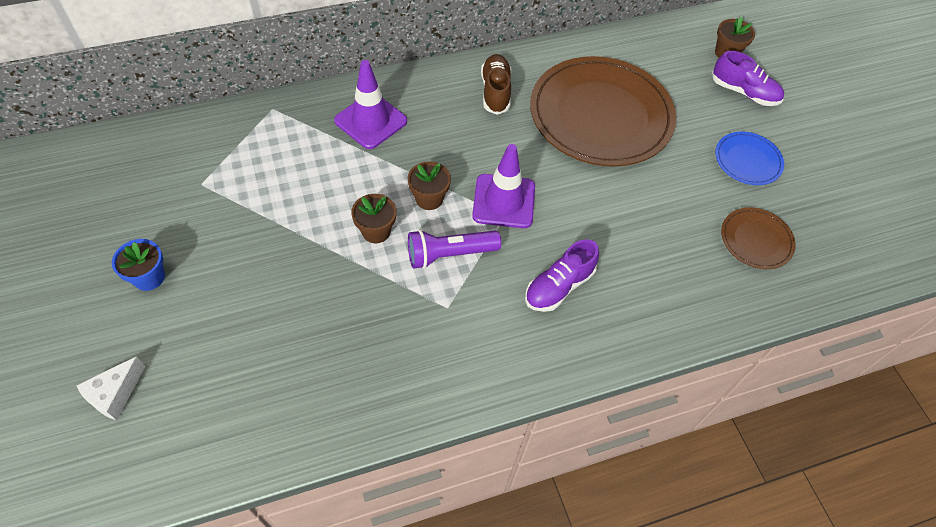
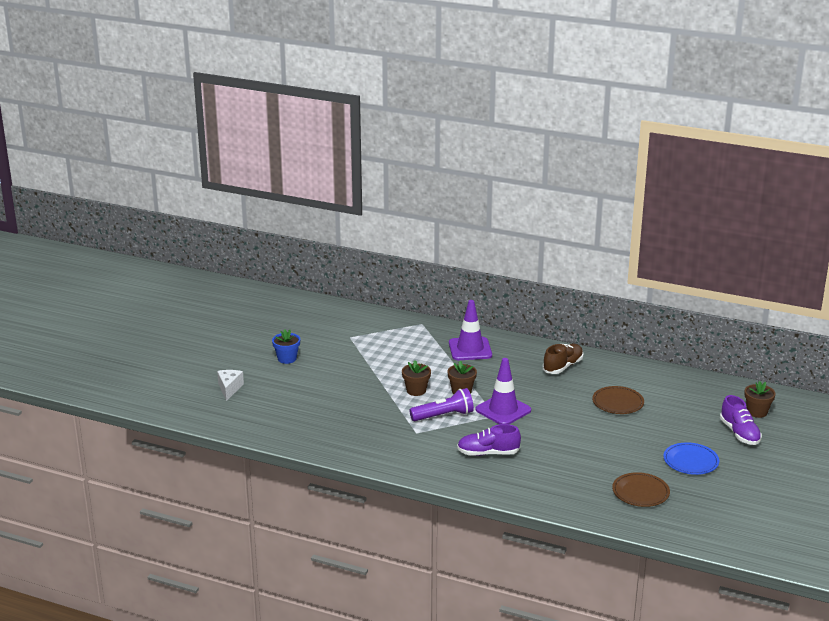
camera: 45 degrees right, 30 degrees down
white cheese [76,356,145,420] -> white cheese turned 105 degrees clockwise [217,370,244,401]
purple flashlight [408,230,501,269] -> purple flashlight turned 135 degrees clockwise [409,388,474,421]
brown plate [530,56,676,167] -> brown plate [592,386,644,414], size x0.46

